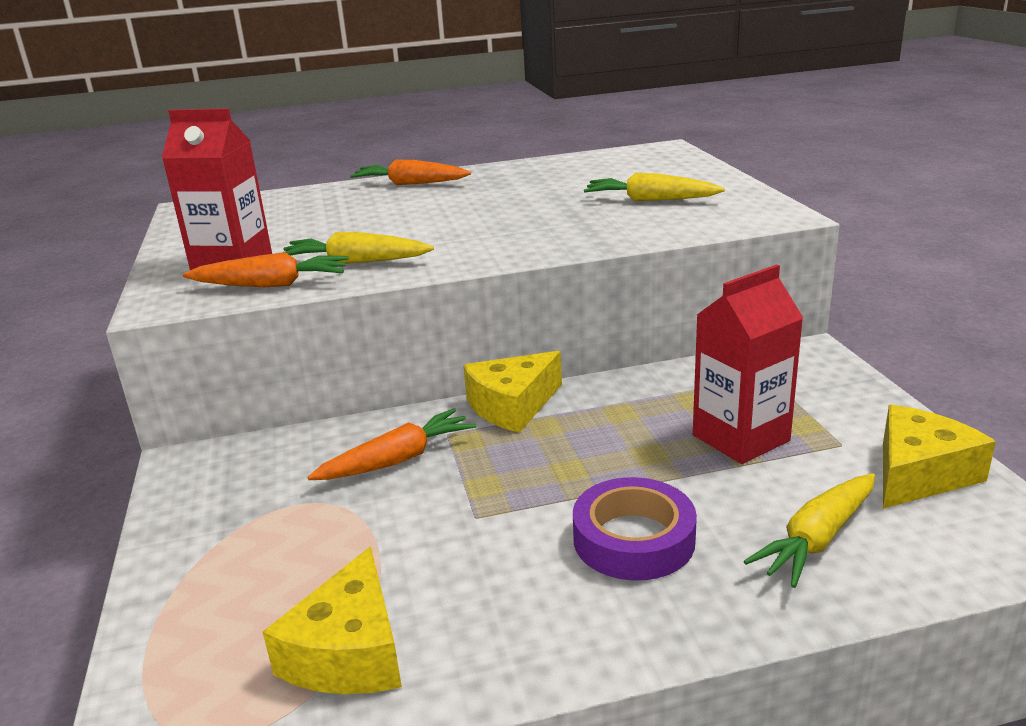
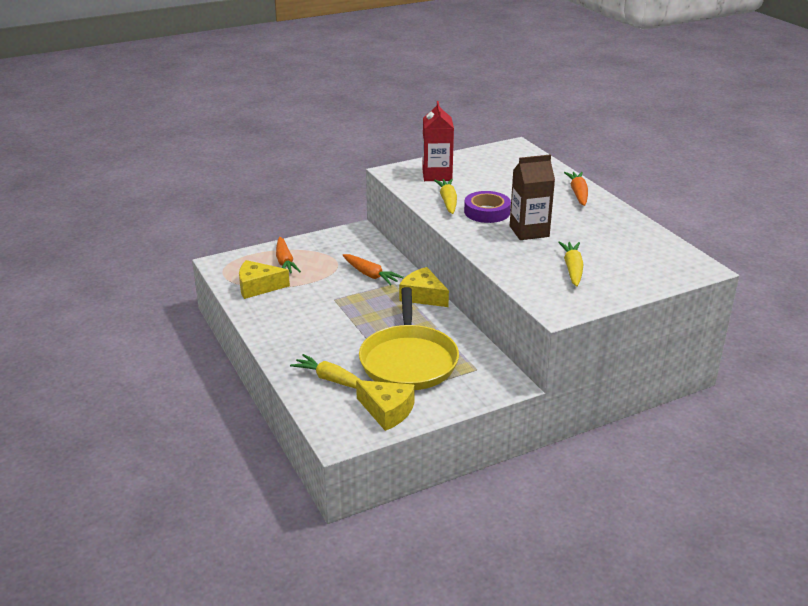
camera: 75 degrees right, 5 degrees up
orange carrot [183,252,348,287] -> orange carrot moved to [276,237,301,273]
purple tape [573,477,697,580] -> purple tape moved to [464,191,511,223]
red carton [693,264,803,464] -> yellow pan [359,287,459,390]
none -> brown carton [510,154,555,240]

